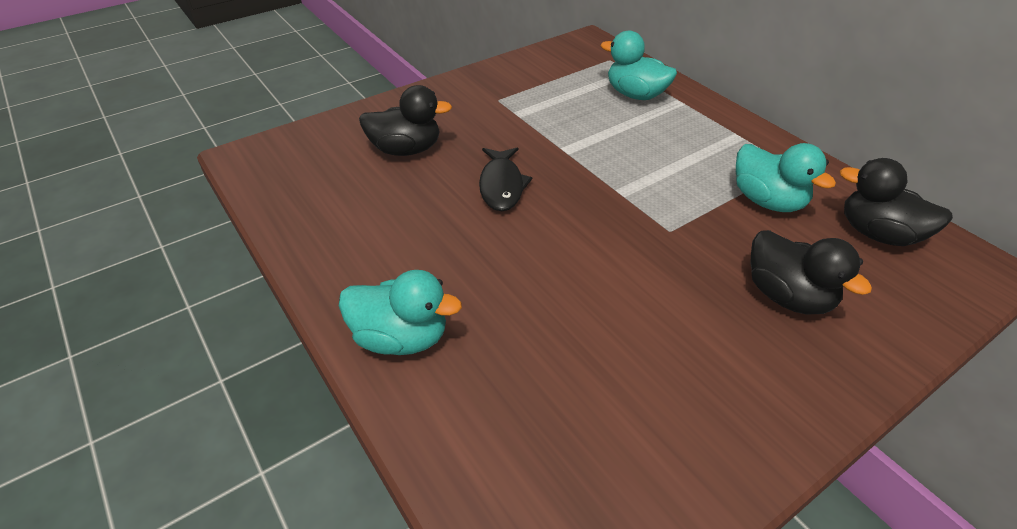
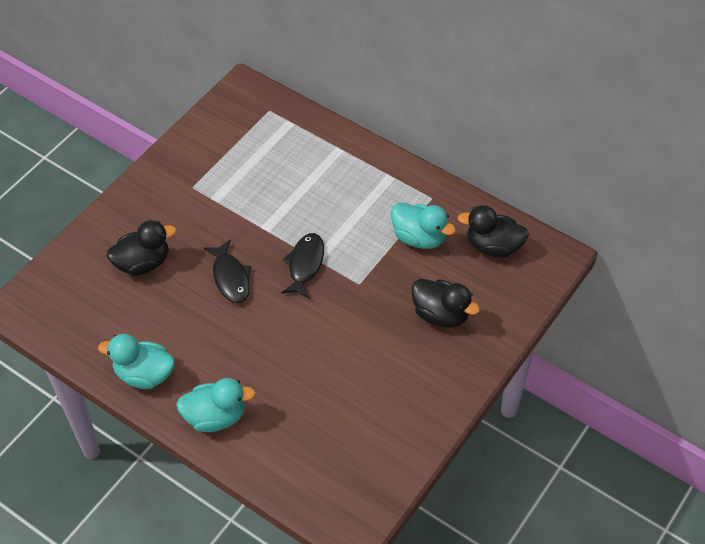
camera: 20 degrees left, 10 degrees up
turquoise duck [600,31,677,100] -> turquoise duck moved to [98,334,175,389]
none -> black fish [281,233,324,299]

